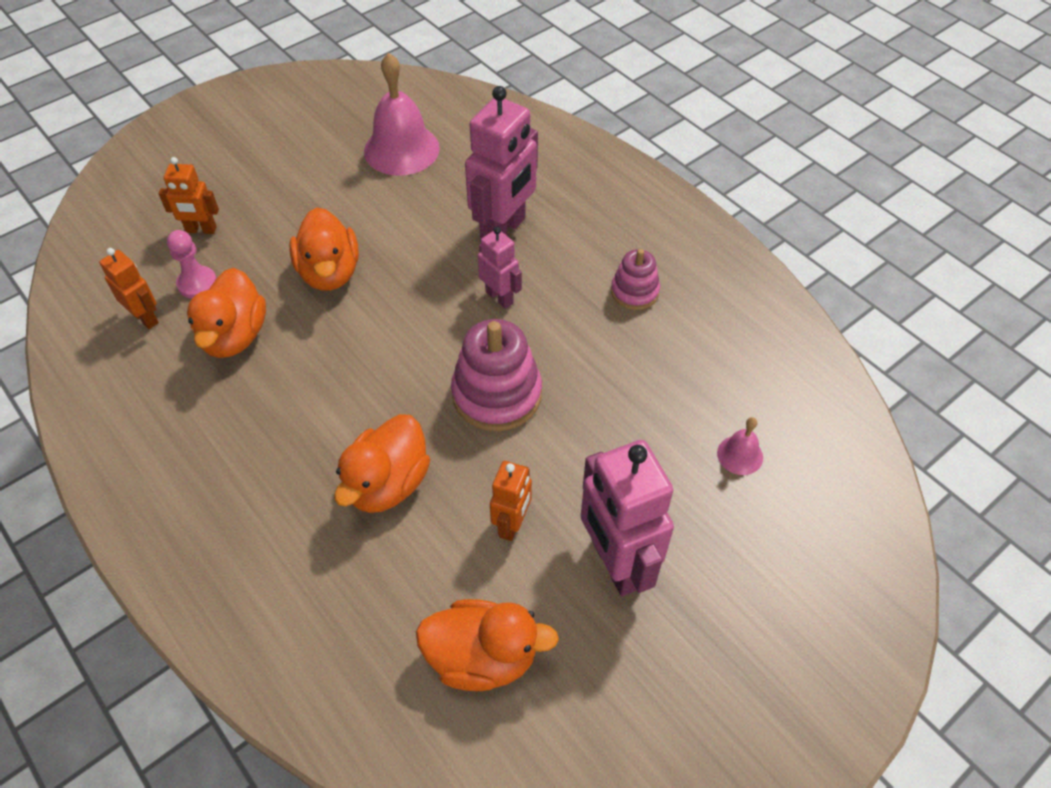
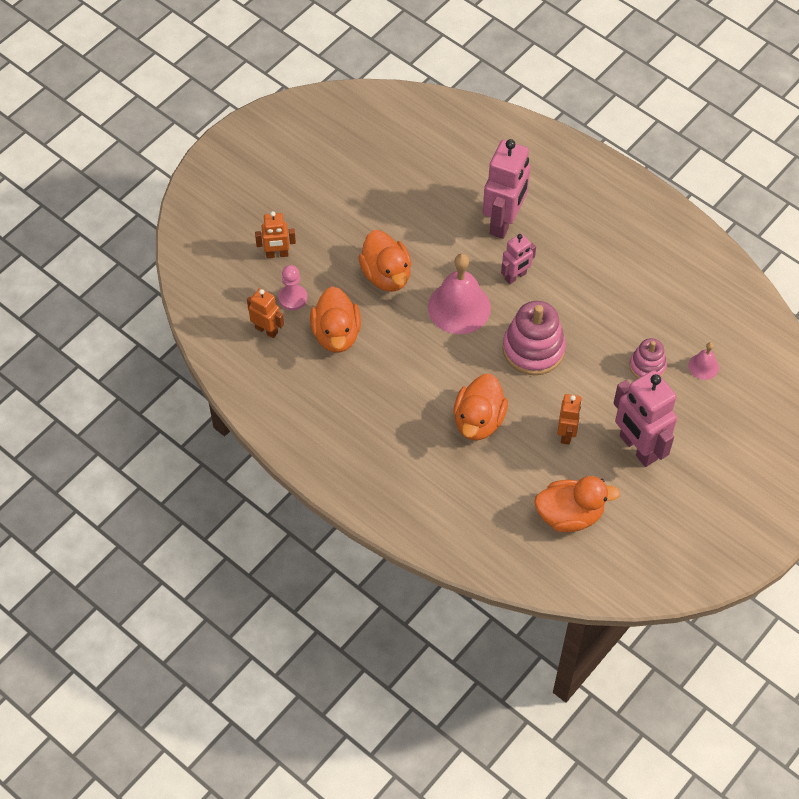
camera: 10 degrees left, 5 degrees up
pink bell [364,53,440,176] -> pink bell moved to [428,254,491,334]
pink robot [478,227,522,309] -> pink robot turned 105 degrees clockwise [501,233,536,284]
pink stacking toy [611,249,660,310] -> pink stacking toy moved to [629,338,667,379]

